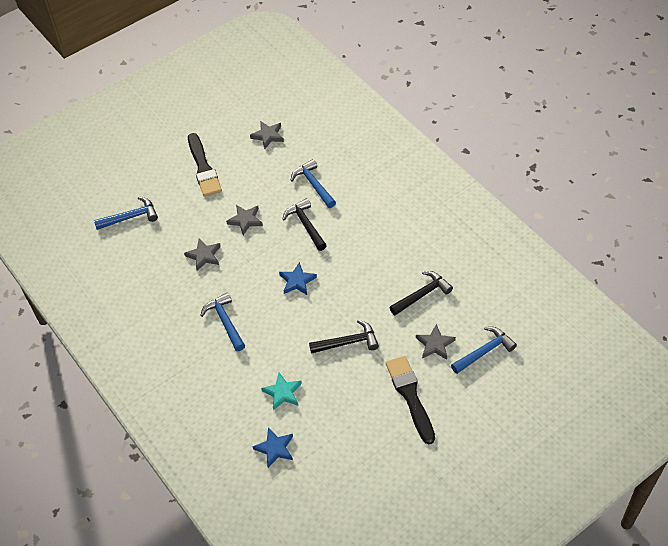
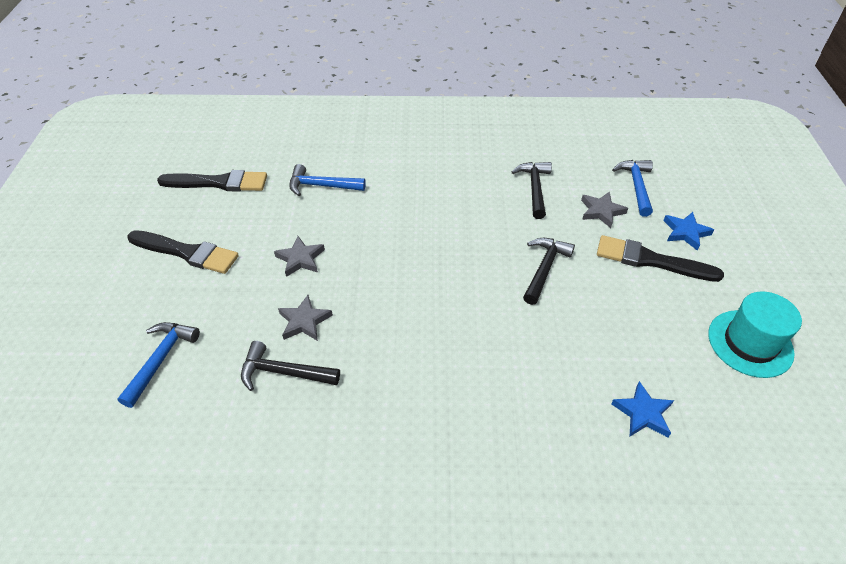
camera: 55 degrees left, 5 degrees down
blue hammer [200,292,245,351] -> none
grey star [250,121,284,149] -> black brush [157,170,267,192]
turquoise star [261,373,302,410] -> none
blue star [279,262,317,295] -> blue star moved to [663,212,714,251]
black hammer [282,198,327,251] -> black hammer moved to [241,341,340,391]
none -> turquoise hat [708,291,802,378]

